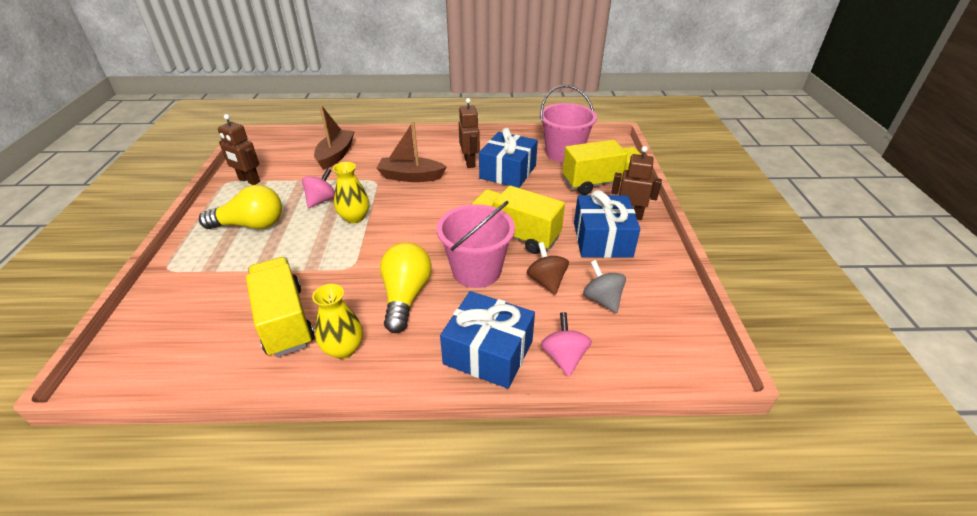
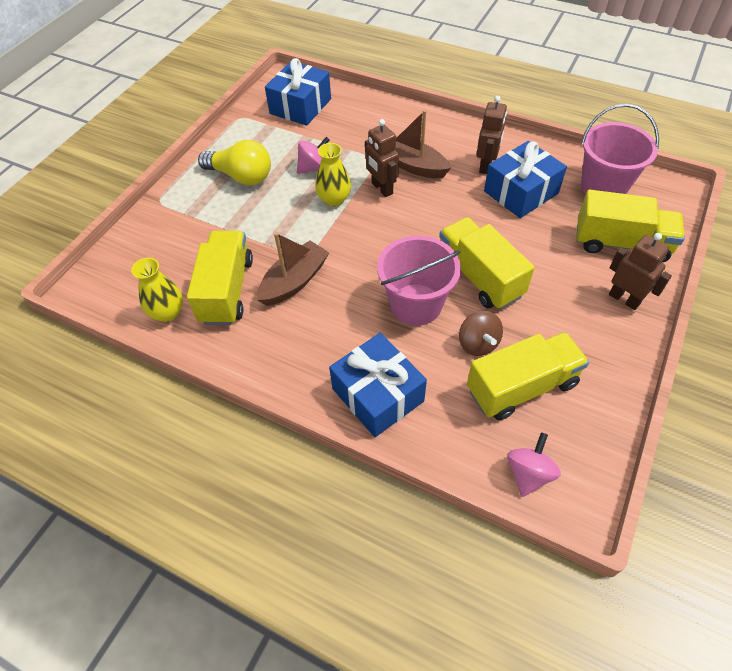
camera: 30 degrees right, 15 degrees up
brown robot [218,114,260,185] -> brown robot moved to [365,119,399,197]
yellow vase [312,284,363,359] -> yellow vase moved to [131,258,183,322]
brown boat [314,105,355,170] -> brown boat moved to [257,232,329,306]
yellow light bulb [380,242,432,333] -> none
brown spinning top [527,242,569,295] -> brown spinning top turned 150 degrees clockwise [459,311,503,356]
pink spinning top [540,312,592,377] -> pink spinning top moved to [507,432,561,497]
blue gift [574,190,640,258] -> blue gift moved to [265,58,331,126]
grey spinning top [583,260,626,313] -> yellow truck [467,332,589,420]

